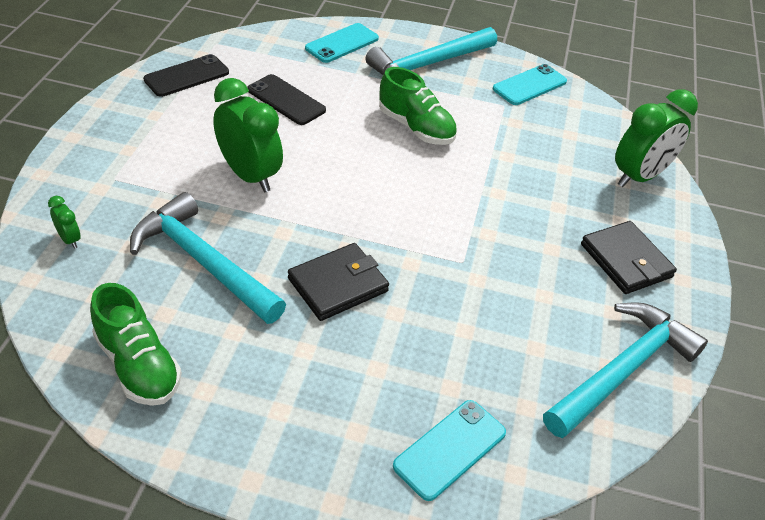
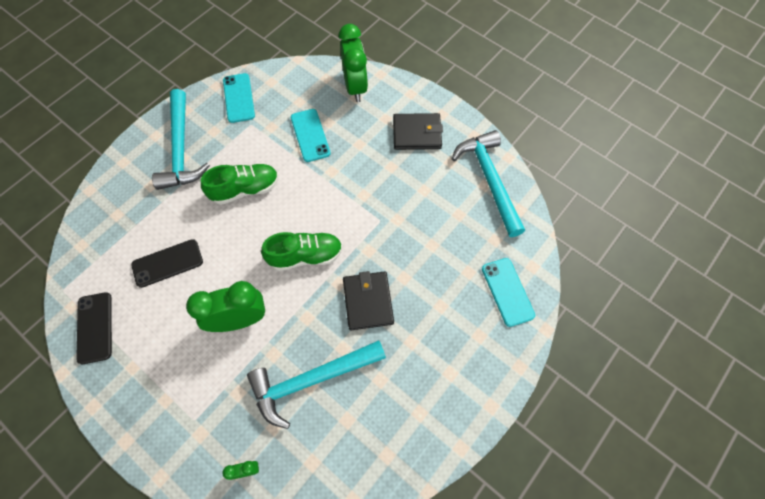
camera: 60 degrees left, 20 degrees up
green shoe [90,283,182,406] -> green shoe moved to [261,232,343,271]
turquoise phone [305,23,379,63] -> turquoise phone moved to [291,109,331,162]

